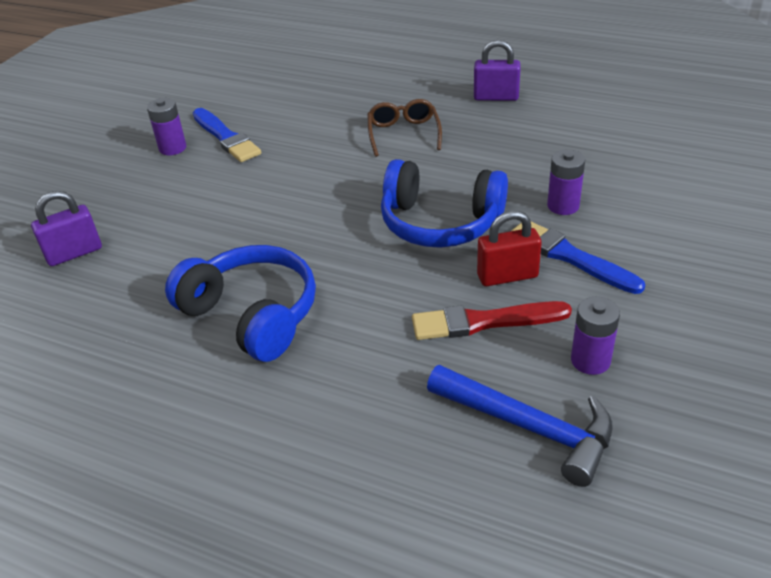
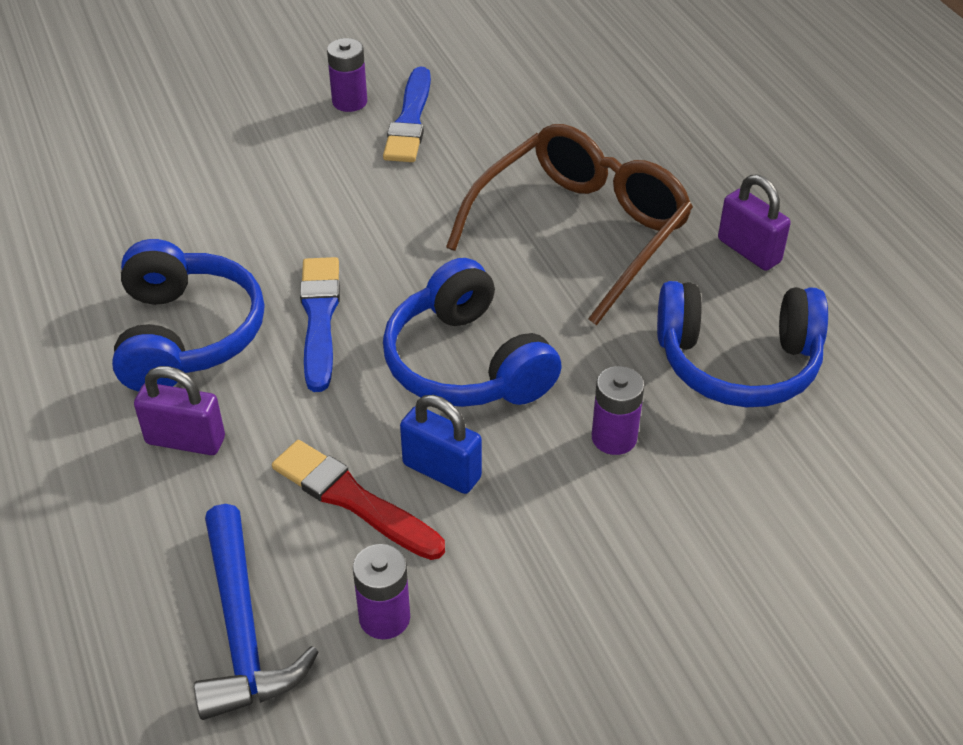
camera: 40 degrees right, 5 degrees up
purple padlock [31,191,102,266] -> purple padlock moved to [134,366,225,455]
brown glasses [367,99,442,157] -> brown glasses [446,124,693,326], size x1.96
red padlock [477,211,542,286] -> blue padlock [400,395,482,494]
blue brush [511,222,645,294] -> blue brush moved to [300,257,340,392]
none -> blue headphones [657,281,828,407]

